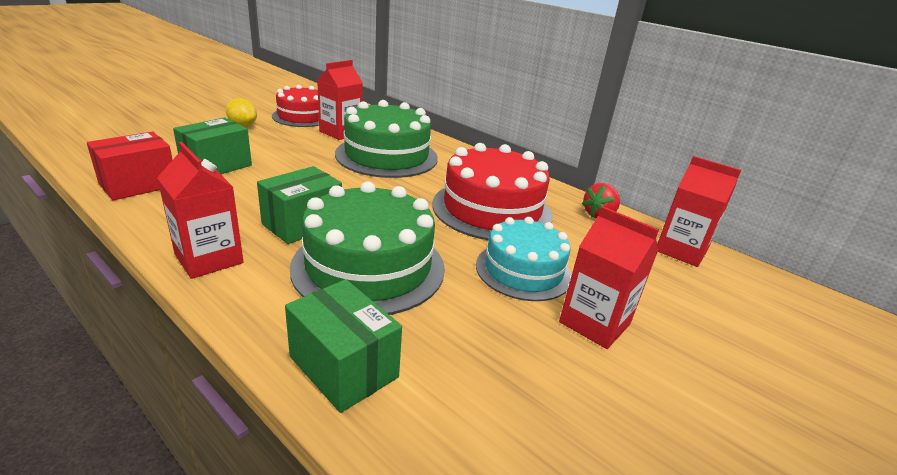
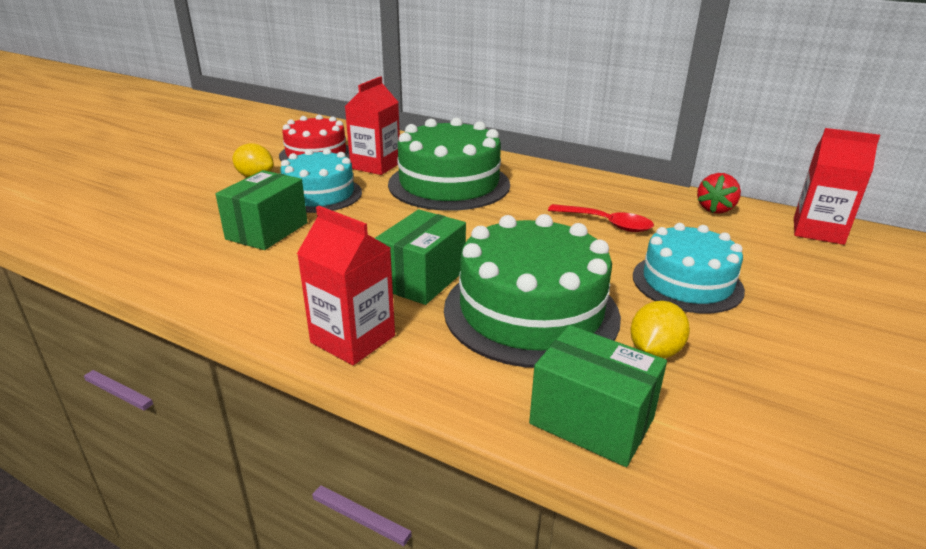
camera: 10 degrees left, 0 degrees up
red box [87,132,173,201] -> none
red cake [432,143,553,240] -> red spoon [548,204,654,232]
red carton [559,206,659,349] -> none
none -> turquoise cake [280,149,362,213]
none -> yellow lemon [631,301,690,358]

